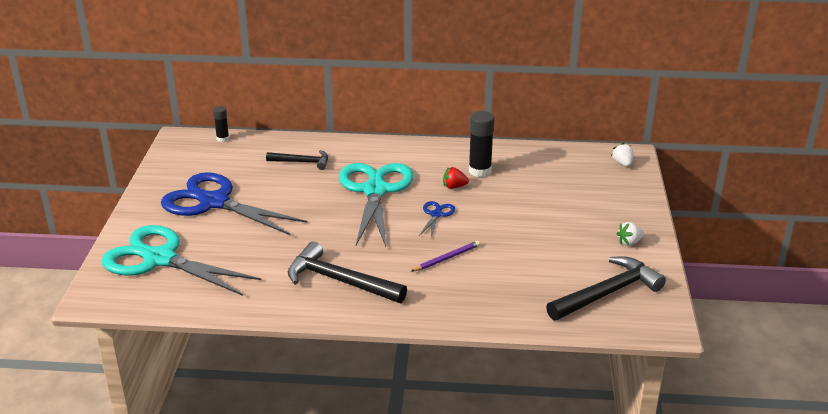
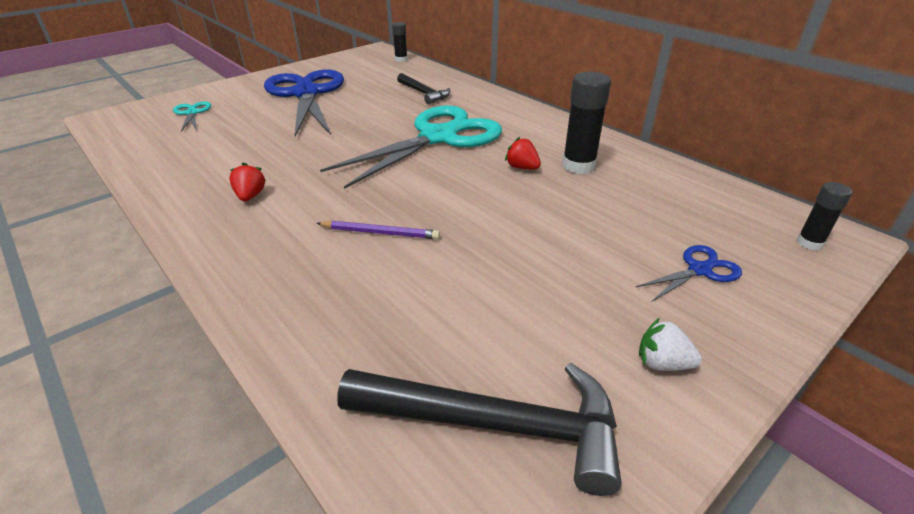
camera: 45 degrees right, 5 degrees up
turquoise scissors [101,225,261,296] -> turquoise scissors [173,101,211,132], size x0.42
black hammer [288,241,407,303] -> red strawberry [229,162,266,201]
blue scissors [419,201,455,237] -> blue scissors moved to [636,245,742,301]
white strawberry [611,143,633,167] -> black glue stick [797,182,852,250]

